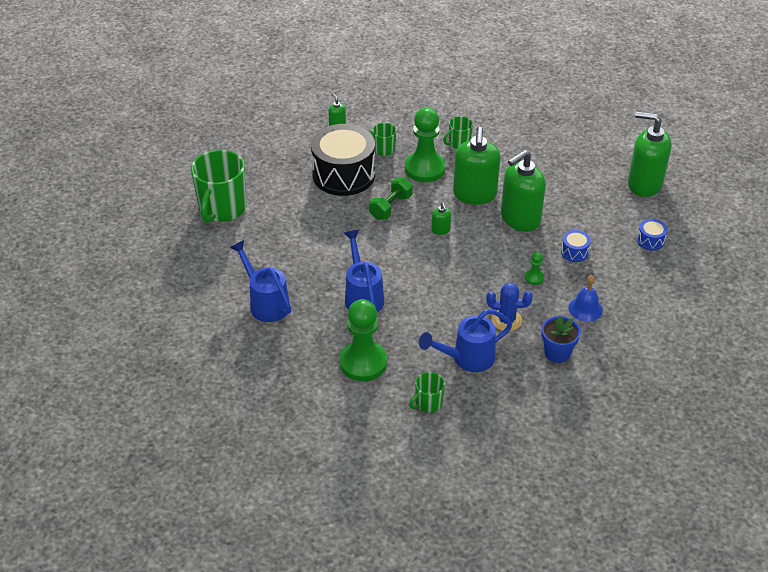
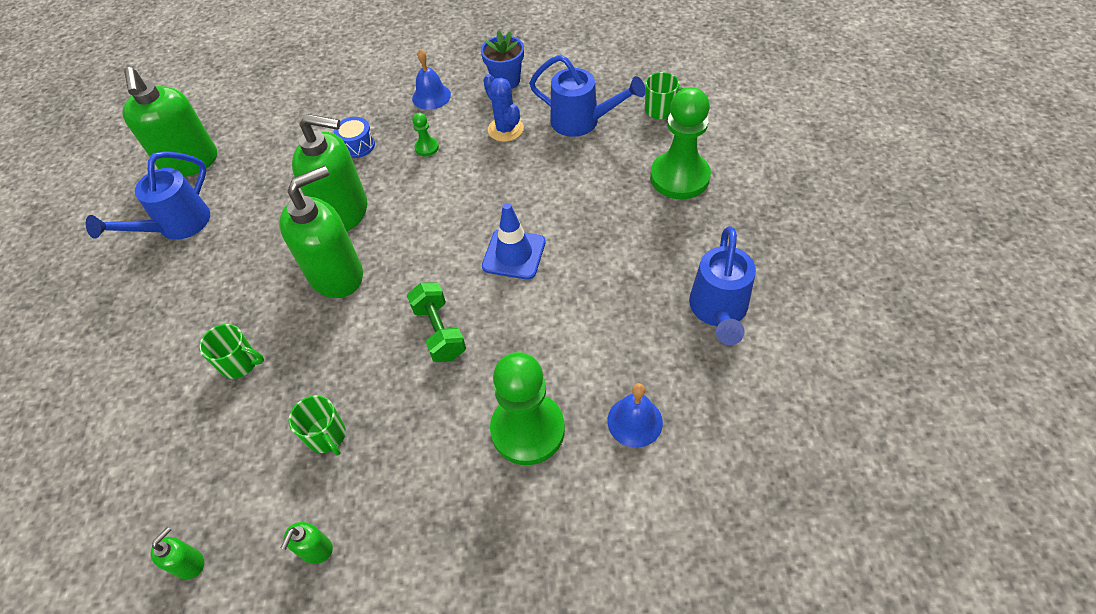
camera: 130 degrees left, 10 degrees up
green mug [191,150,247,223] -> none
black drum [311,124,375,196] -> none
blue watering can [344,230,384,313] -> blue watering can moved to [86,151,210,240]
green dumbbell [369,177,413,220] -> green dumbbell turned 75 degrees clockwise [407,282,466,362]
green pawn [405,108,446,182] -> green pawn moved to [490,352,565,465]
green soap dispenser [431,202,451,235] -> green soap dispenser moved to [150,527,204,579]
blue drum [637,219,668,251] -> none
none -> blue traffic cone [482,203,546,279]
none -> blue bell [607,383,663,448]

